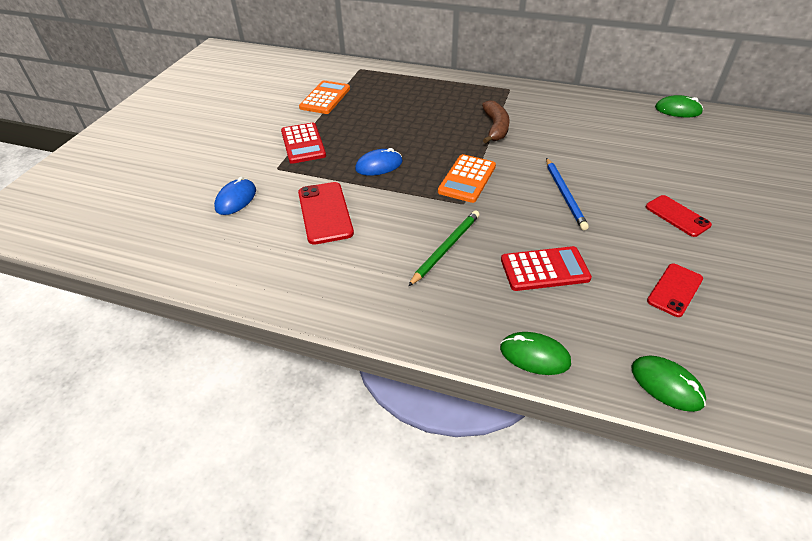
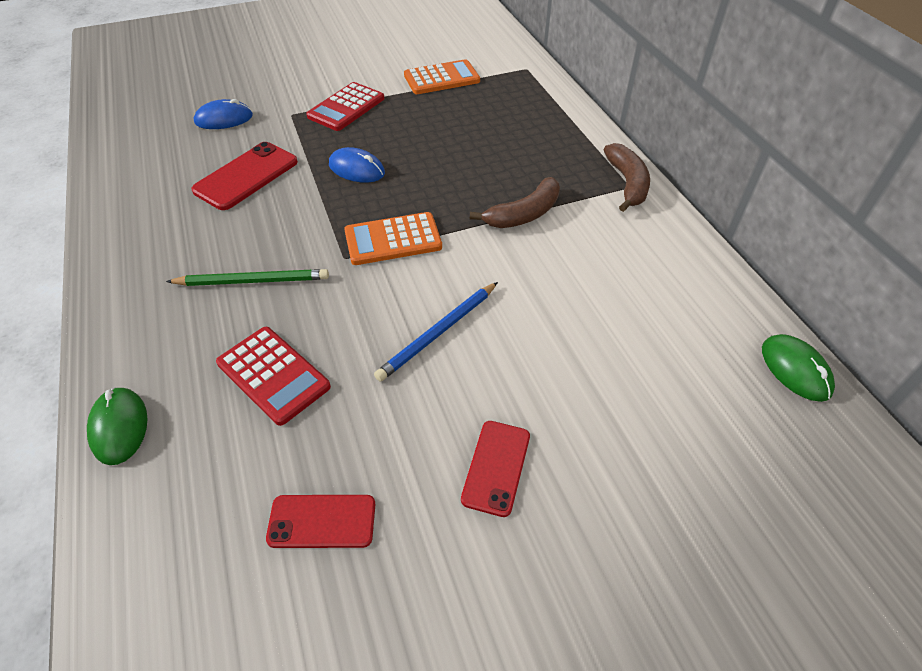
camera: 50 degrees right, 5 degrees up
green mouse [631,356,706,412] -> none
none -> brown banana [604,143,650,212]

